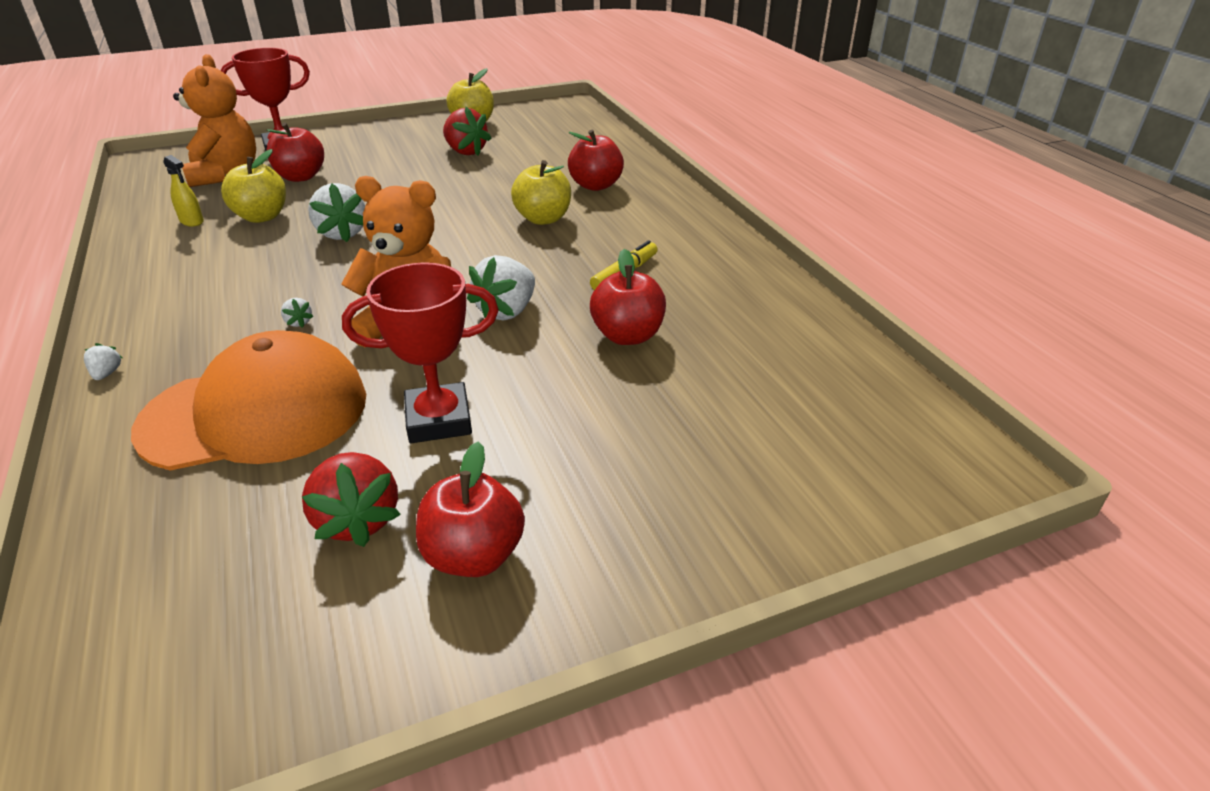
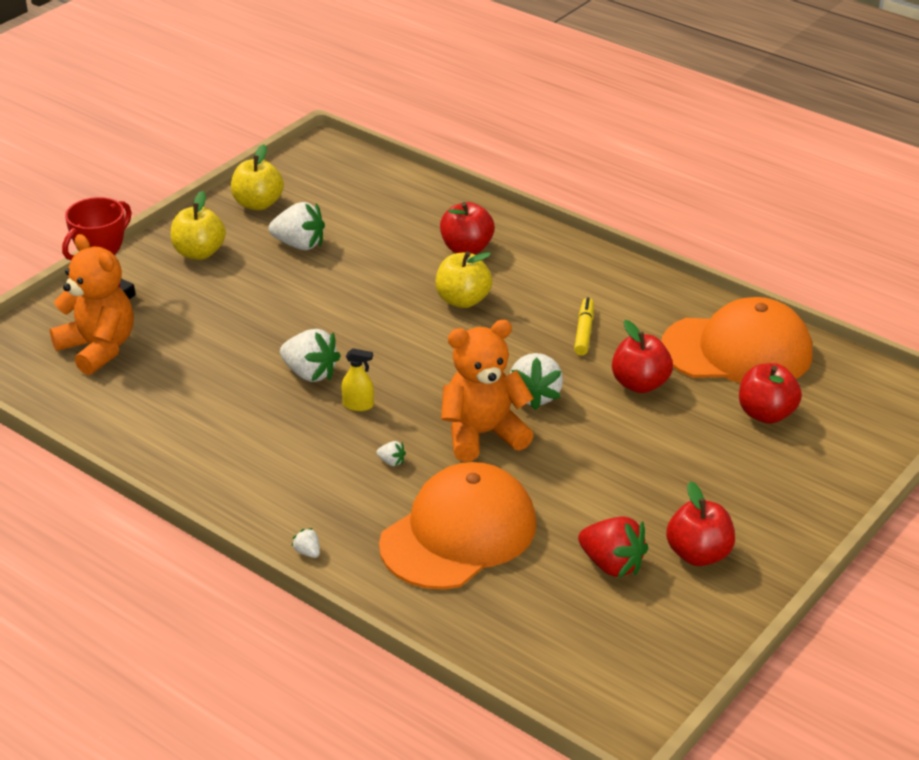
camera: 30 degrees left, 0 degrees up
yellow spray bottle [163,155,204,226] -> yellow spray bottle moved to [341,348,374,411]
yellow apple [221,149,286,223] -> yellow apple moved to [171,191,226,260]
red apple [266,122,324,182] -> red apple moved to [739,363,802,424]
red trophy [342,262,499,443] -> none
red strawberry [443,107,492,155] -> white strawberry [268,202,325,250]
none -> orange cap [661,297,812,383]

